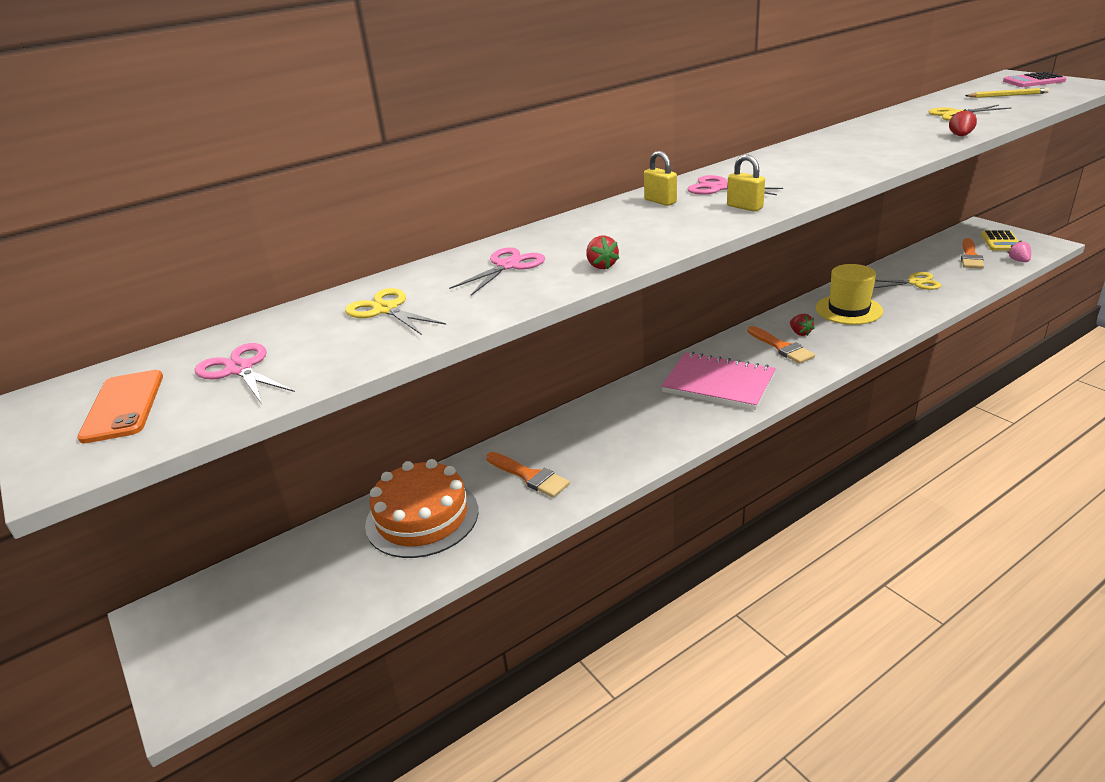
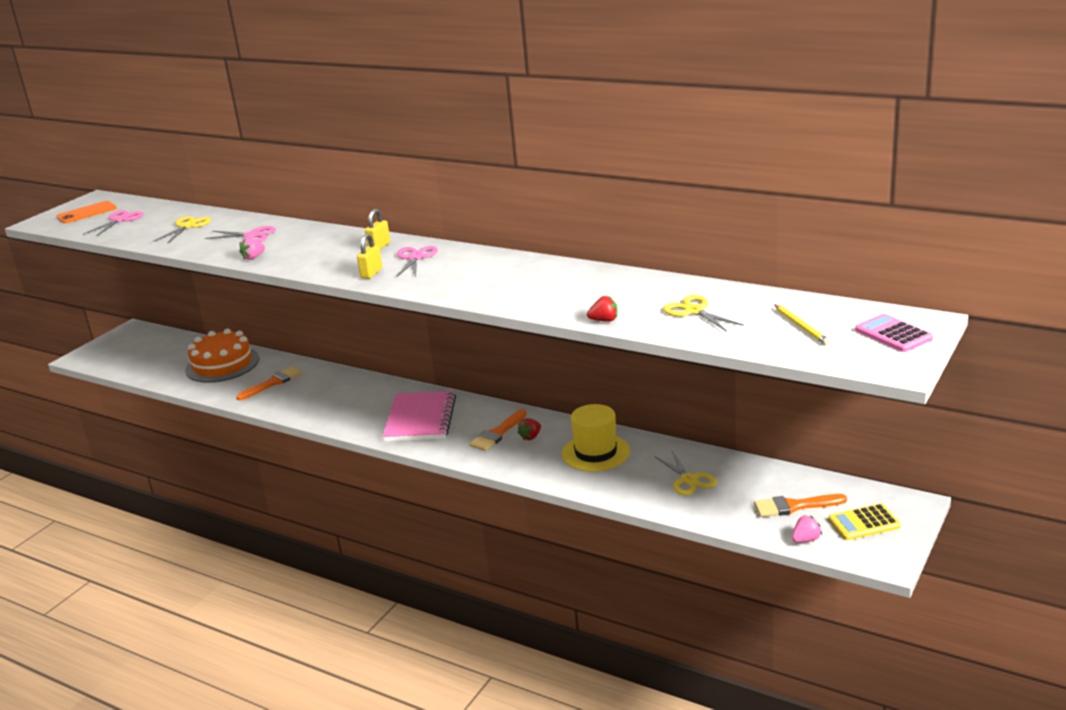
camera: 65 degrees right, 5 degrees down
orange brush [486,452,570,498] -> orange brush turned 150 degrees counterclockwise [236,366,302,400]
red strawberry [586,235,619,269] -> pink strawberry [239,238,265,260]

